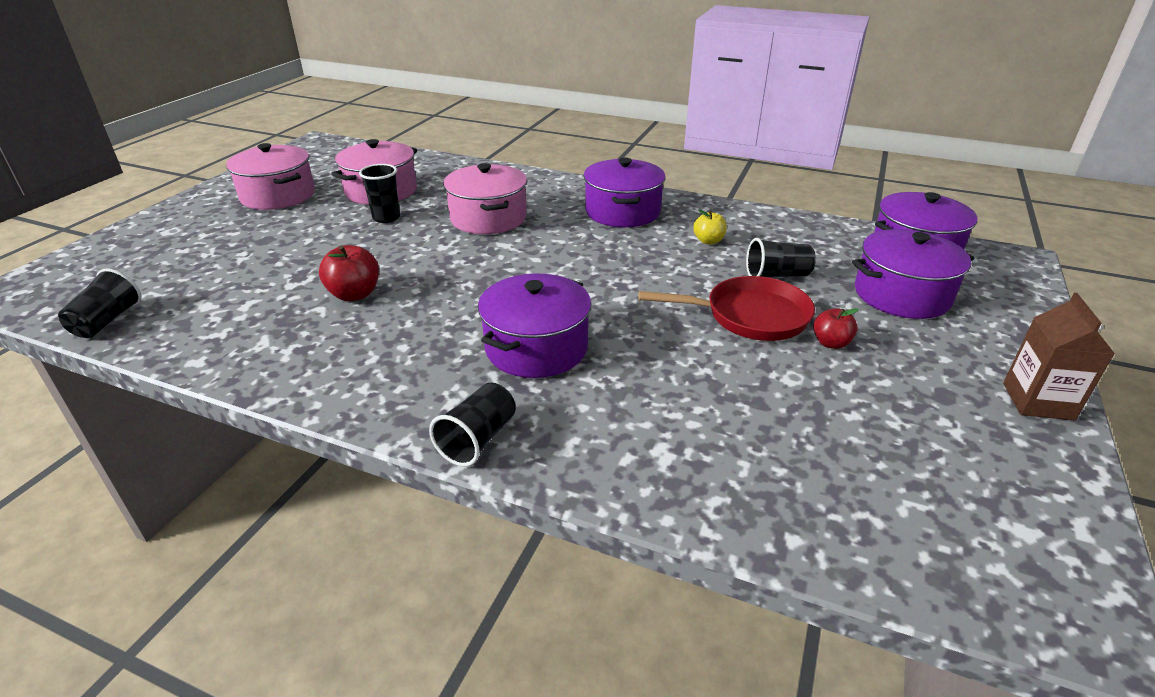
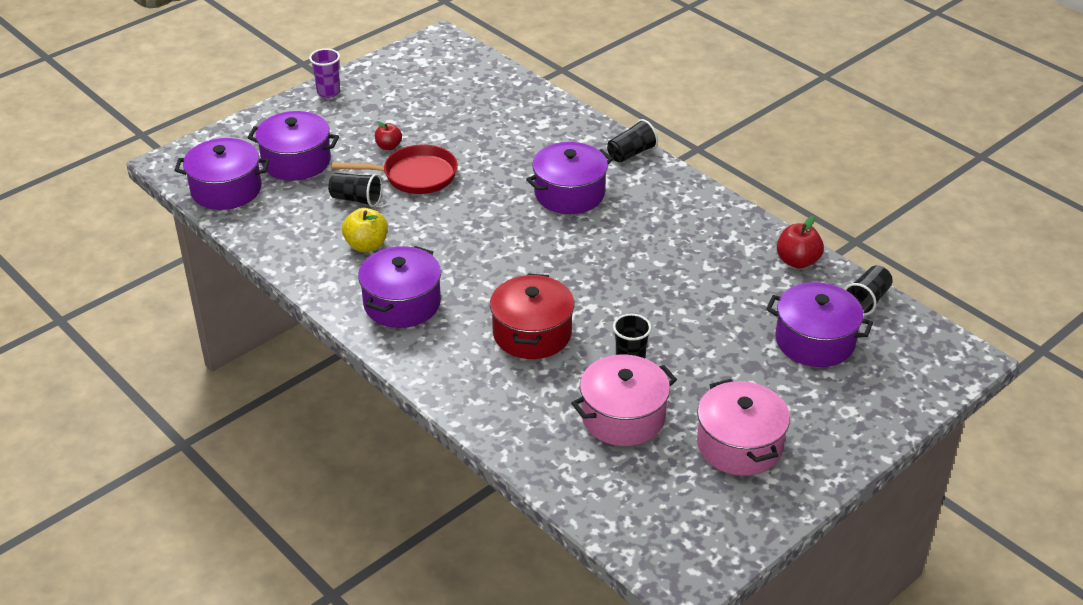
camera: 155 degrees left, 5 degrees up
red apple [319,245,379,301] -> red apple moved to [777,216,824,269]
pink pot [443,163,527,234] -> red pot [490,273,575,359]
red pan [639,276,815,341] -> red pan turned 150 degrees clockwise [332,145,458,194]
yellow apple [693,209,727,244] -> yellow apple [342,208,388,252], size x1.53
brown carton [1003,293,1115,420] -> purple cup [309,48,340,98]
none -> purple pot [766,282,873,367]

